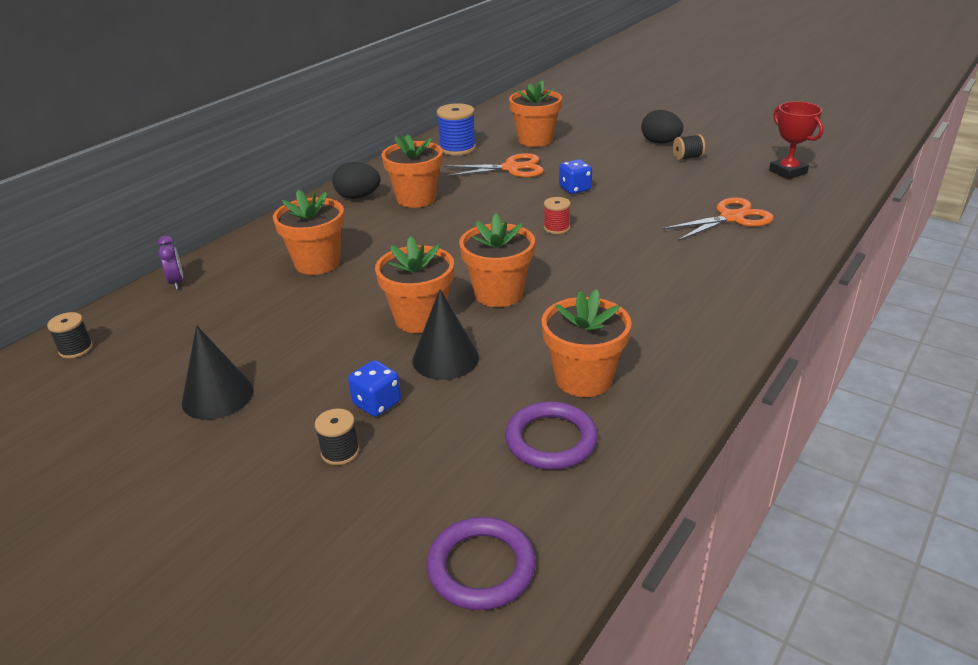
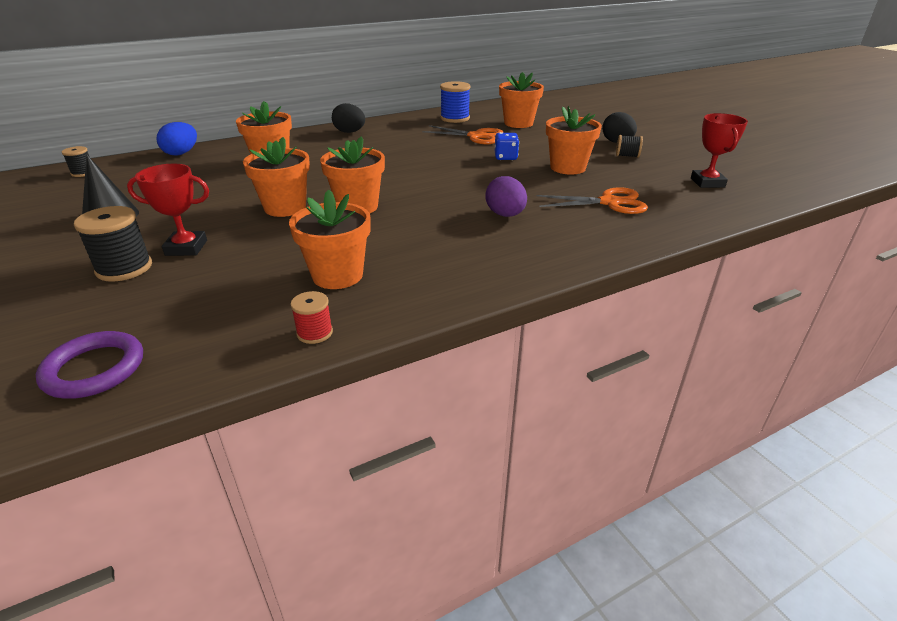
camera: 25 degrees right, 0 degrees up
purple clock [158,236,183,289] -> blue egg [157,122,197,156]
black spool [315,408,359,465] -> black spool [74,206,152,282], size x1.72
blue dice [348,360,401,417] -> red trophy [127,164,209,256]
orange flower pot [382,135,443,208] -> orange flower pot moved to [546,106,602,175]
black cone [412,289,479,380] -> none
purple ring [505,401,598,470] -> none
red spool [544,197,571,234] -> red spool moved to [290,291,333,344]
none -> purple egg [485,176,527,217]

